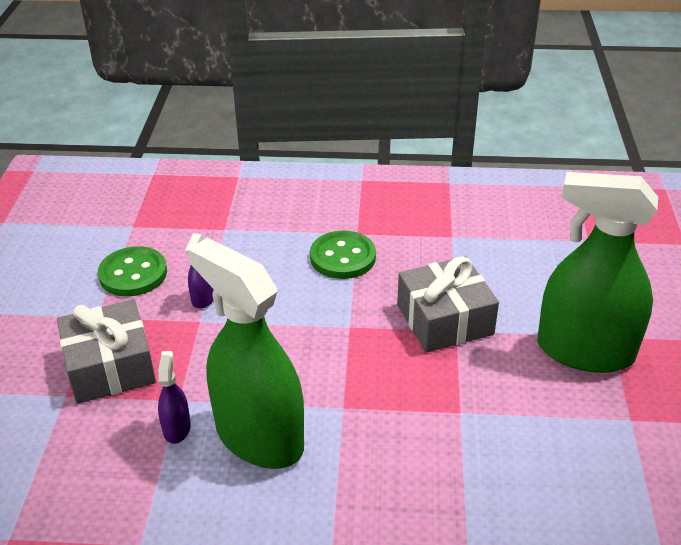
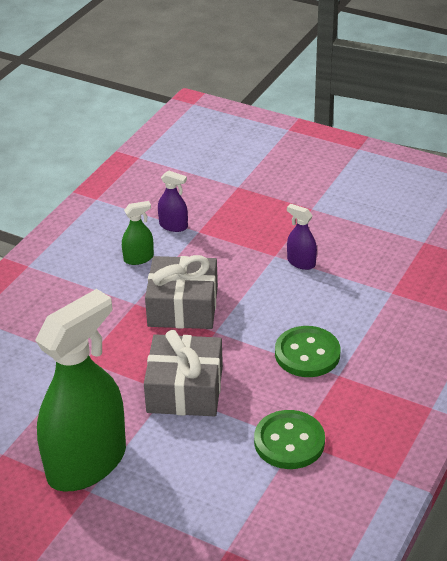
camera: 115 degrees right, 0 degrees up
grey gift [57,299,156,404] -> grey gift moved to [145,255,218,329]
green button [98,246,167,297] -> green button moved to [254,410,325,469]
green spray bottle [188,238,304,469] -> green spray bottle [122,201,154,265], size x0.40

